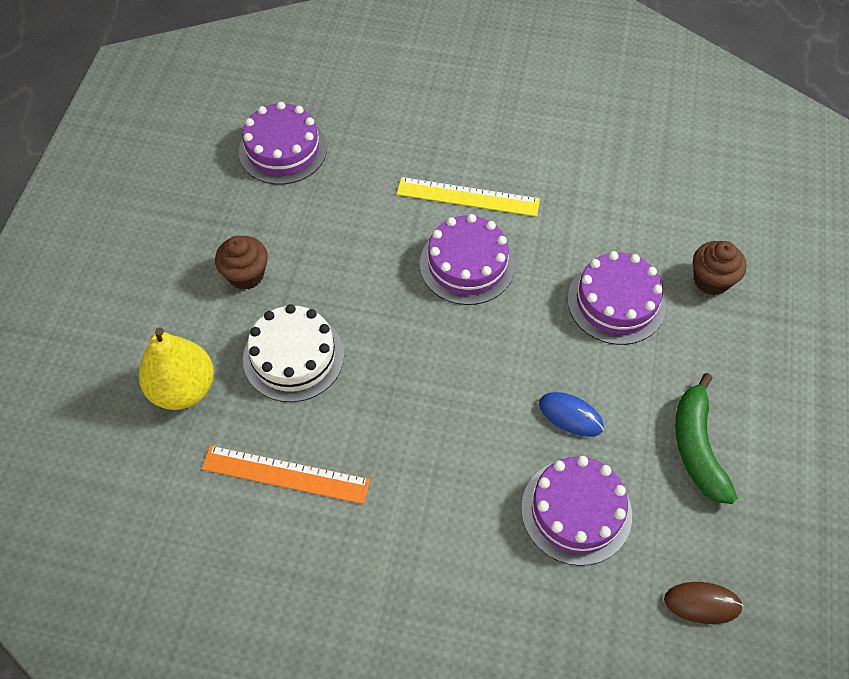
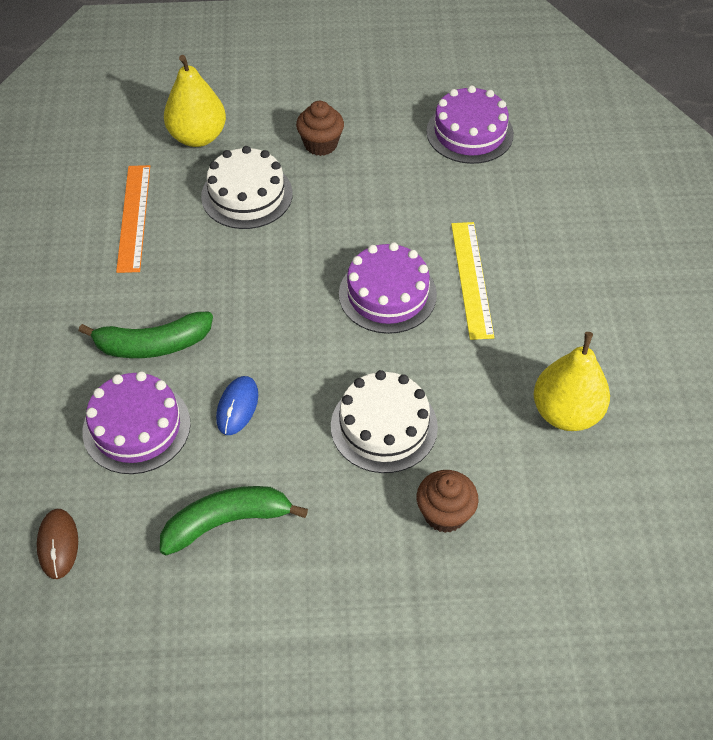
camera: 75 degrees right, 5 degrees down
purple cake [567,251,666,345] -> white cake [331,370,438,473]
none -> green banana [79,312,213,358]
none -> yellow pear [534,332,610,431]

